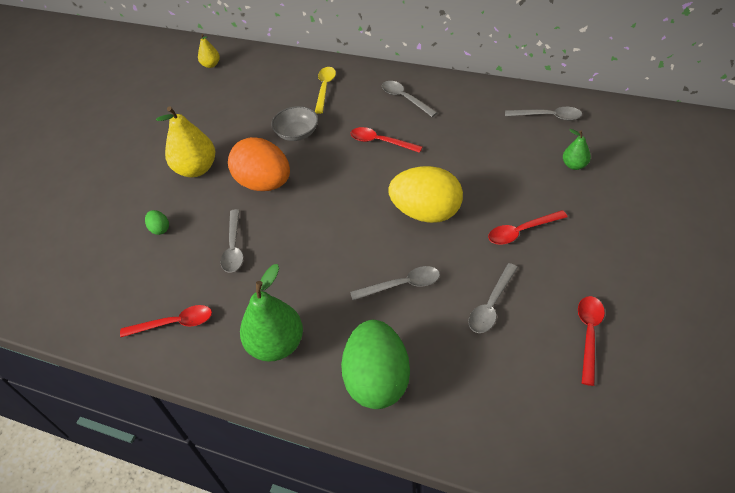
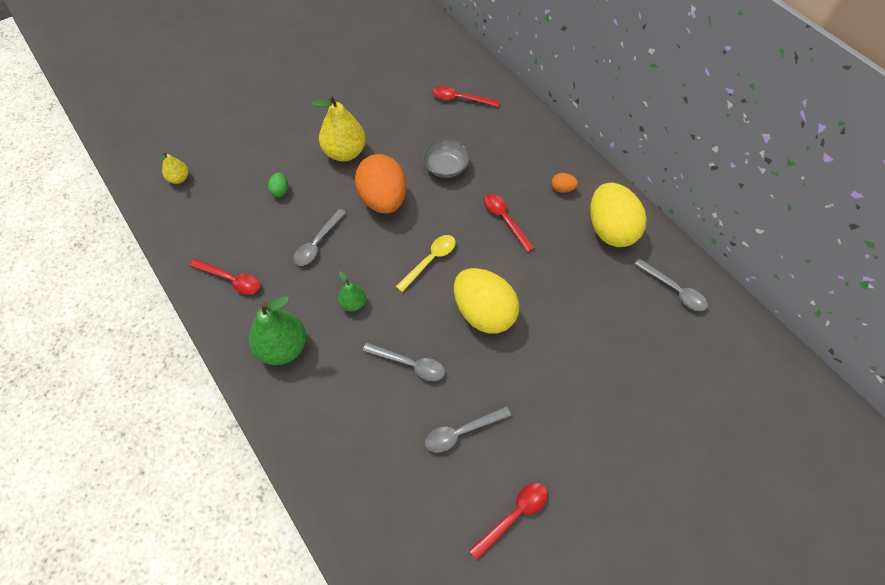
camera: 30 degrees right, 10 degrees up
yellow pear [198,34,220,68] -> yellow pear moved to [160,152,188,184]
yellow spoon [315,67,336,114] -> yellow spoon moved to [396,235,456,292]
green egg [341,320,410,409] -> none
grey spoon [382,81,437,117] -> orange egg [551,173,578,193]
red spoon [488,210,568,245] -> red spoon moved to [433,86,500,107]
green pear [563,129,591,170] -> green pear moved to [338,271,366,311]
none -> yellow egg [590,183,647,247]

